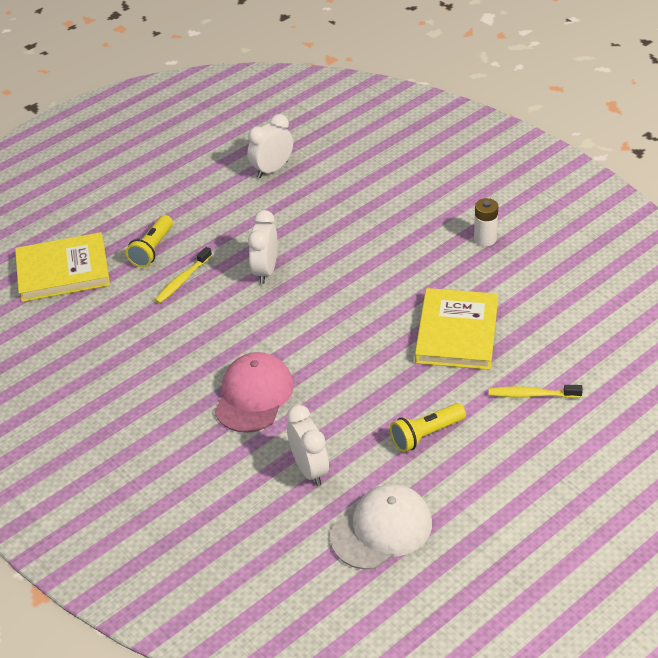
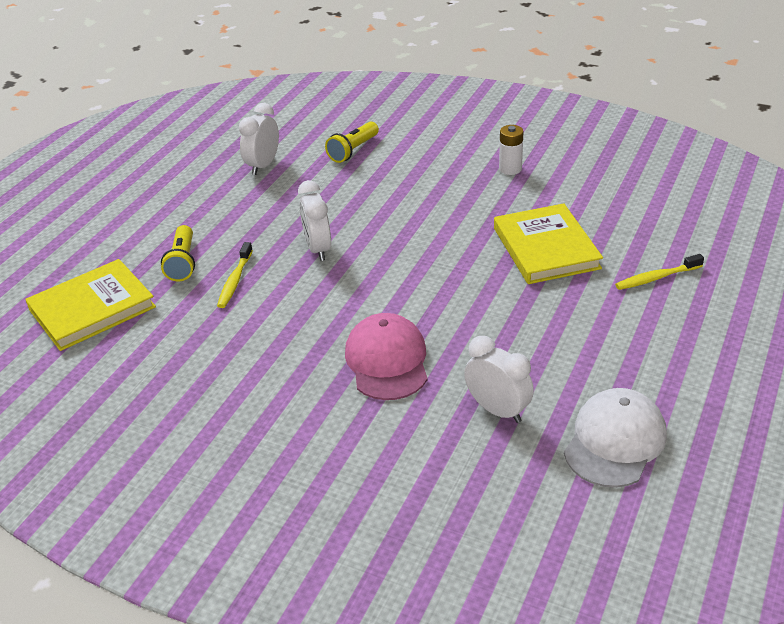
camera: 25 degrees left, 5 degrees down
yellow flashlight [390,403,466,452] -> yellow flashlight moved to [325,122,379,163]

